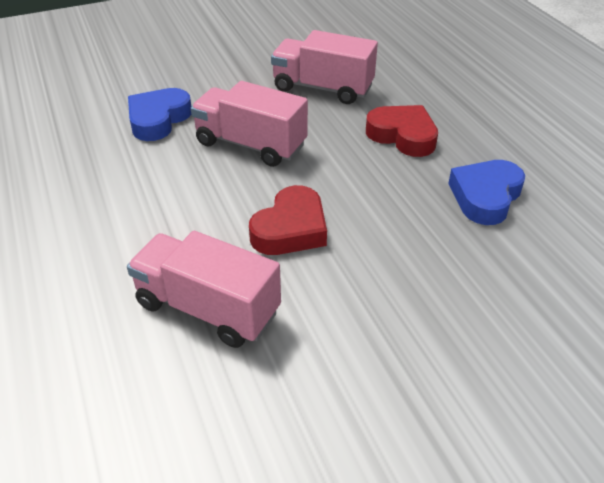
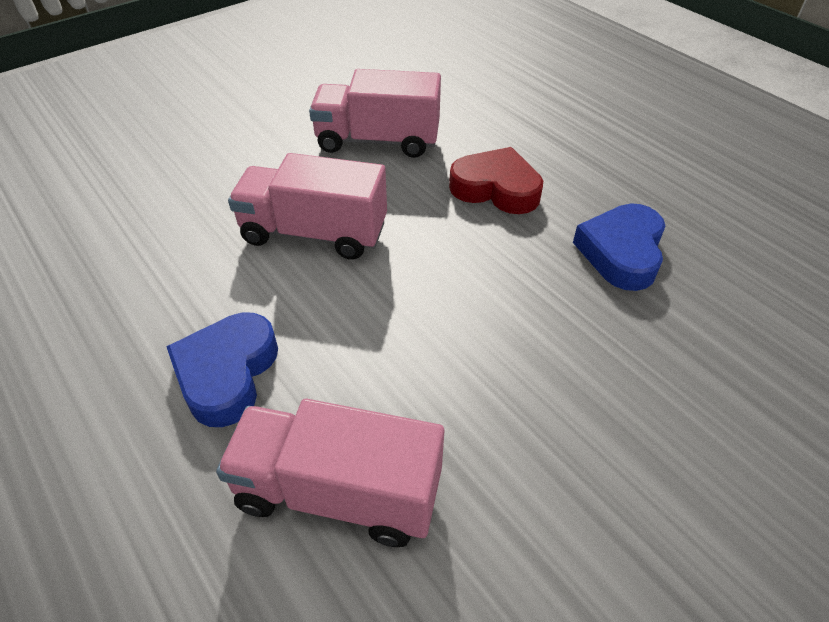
camera: 15 degrees left, 5 degrees up
blue heart [128,88,191,141] -> blue heart moved to [166,313,278,427]
red heart [249,185,327,255] -> none

